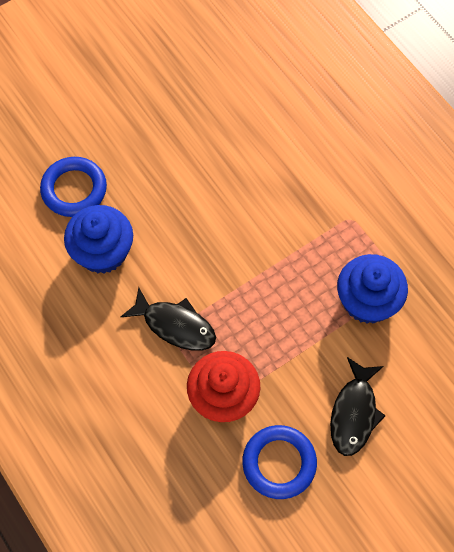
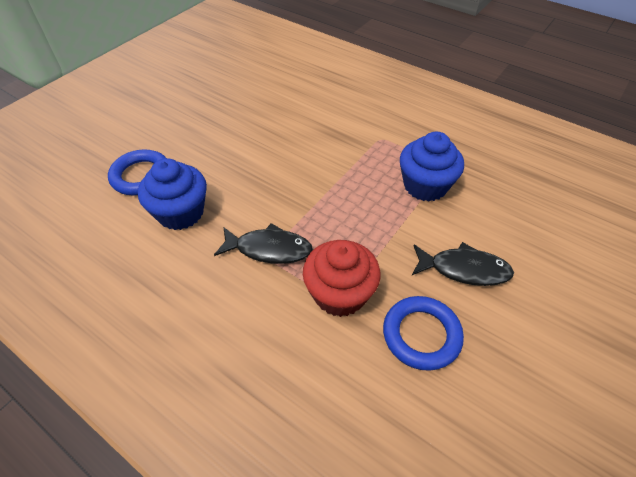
camera: 20 degrees left, 15 degrees down
black fish [330,357,386,456] -> black fish turned 75 degrees counterclockwise [412,242,514,286]

